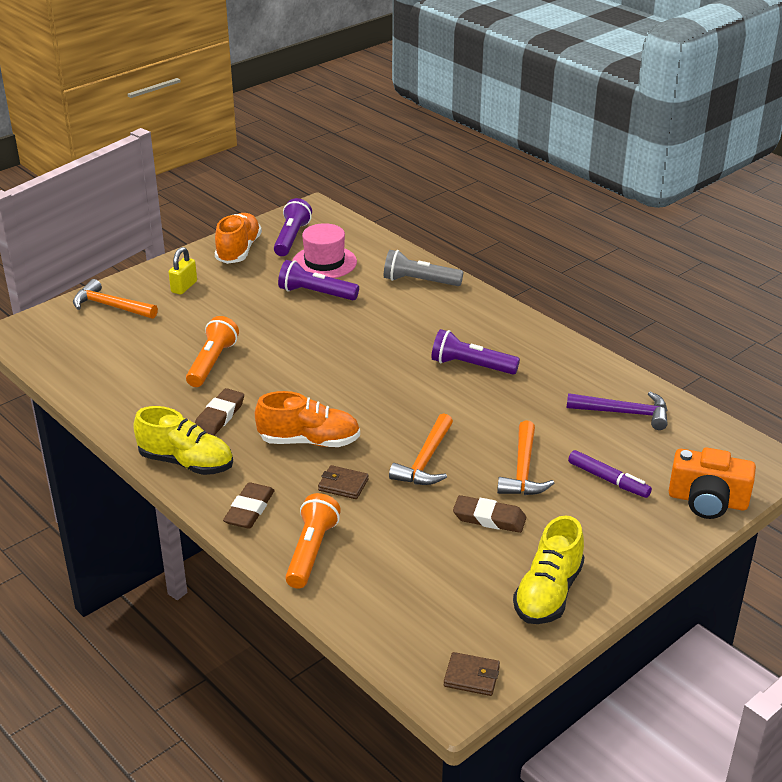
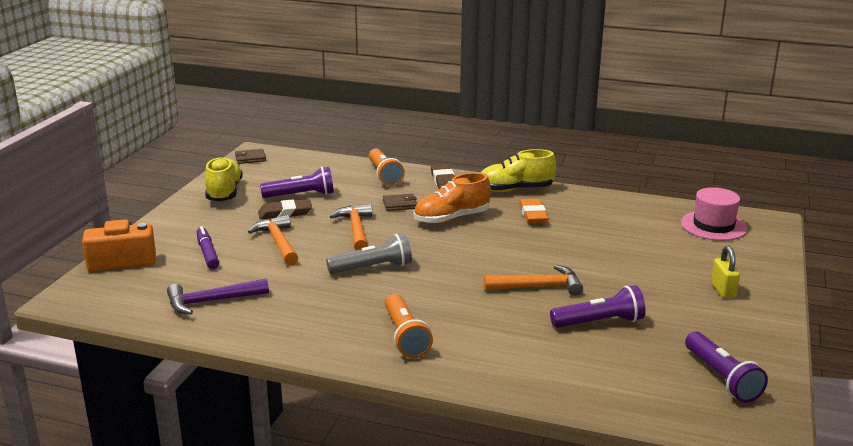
camera: 150 degrees right, 10 degrees down
orange hammer [73,279,158,319] -> orange hammer moved to [484,265,583,296]
orange flashlight [186,316,239,387] -> orange flashlight moved to [385,294,433,358]
brown eraser [195,388,244,436] -> orange eraser [519,199,548,224]
orange shoe [215,213,262,264] -> none
pink hat [293,223,357,278] -> pink hat moved to [681,187,748,241]
grey flashlight [384,250,463,286] -> grey flashlight moved to [326,233,412,274]
purple flashlight [431,329,520,375] -> purple flashlight moved to [260,167,334,198]
purple marker [568,450,652,498] -> purple marker turned 60 degrees clockwise [196,226,219,269]

